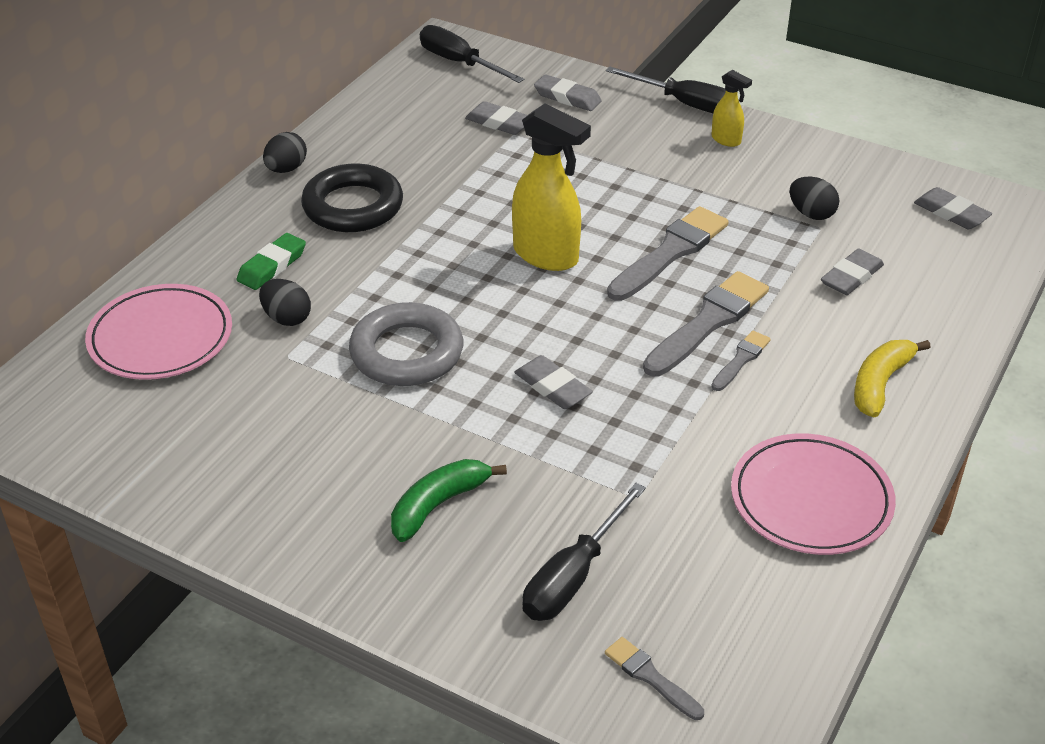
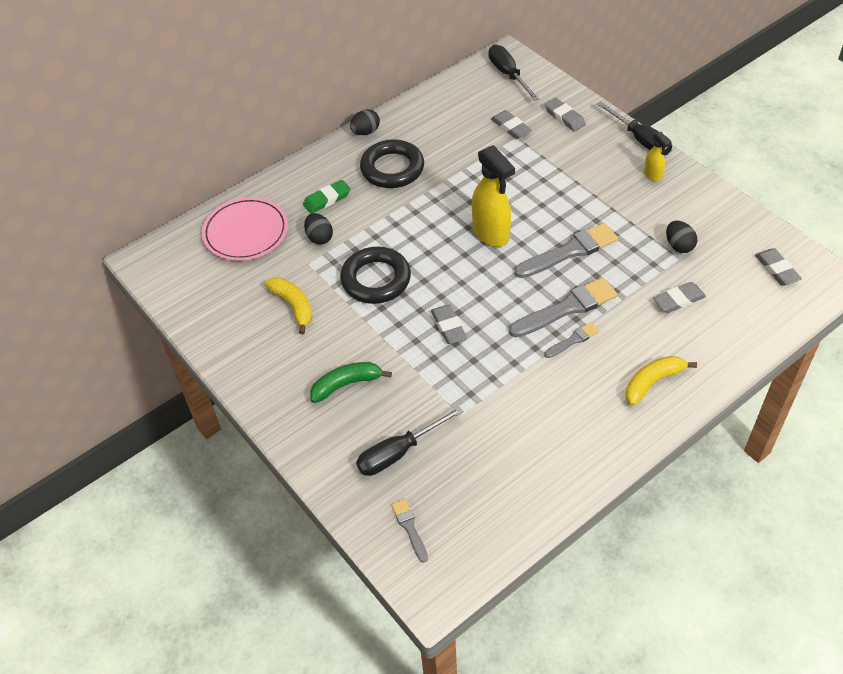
camera: 25 degrees right, 10 degrees up
grey ring [349,302,463,386] -> black ring [340,247,411,304]
pink plate [731,433,896,555] -> none
none -> yellow banana [265,277,312,334]

